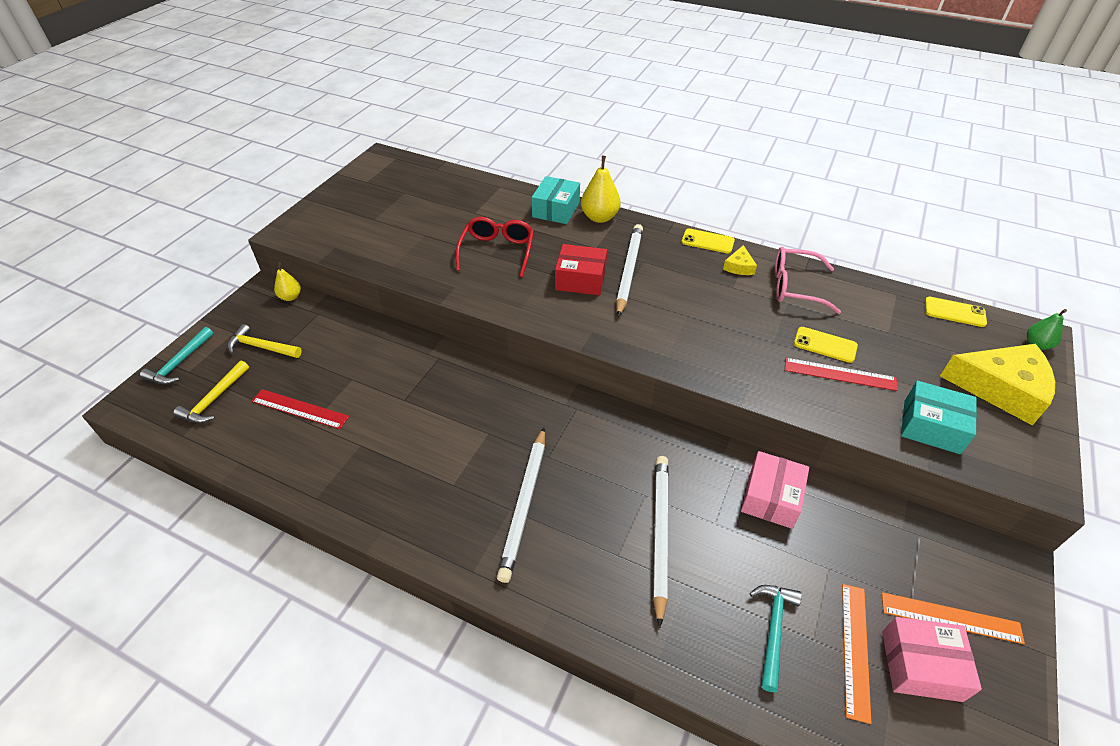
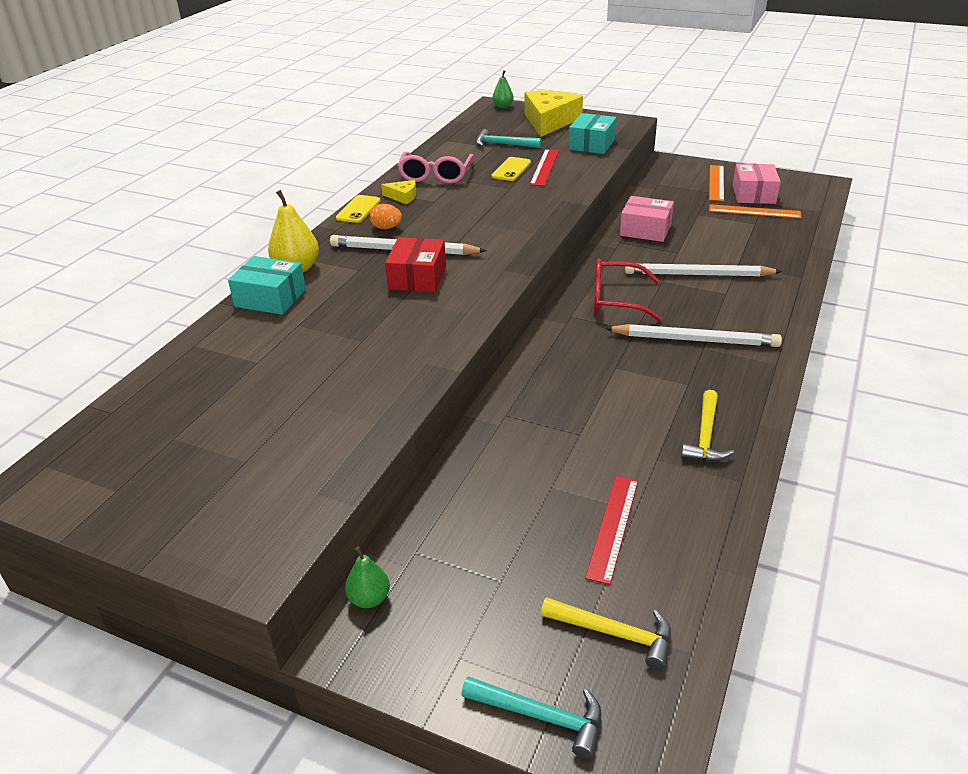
camera: 90 degrees left, 10 degrees down
yellow hammer [227,324,302,358] -> yellow hammer moved to [681,390,734,462]
yellow pear [274,262,301,301] -> green pear [345,546,390,608]
red glasses [456,217,534,277] -> red glasses moved to [594,258,662,322]
turquoise hammer [750,585,802,692] -> turquoise hammer moved to [476,129,542,148]
yellow phone [925,297,987,327] -> none
none -> orange egg [370,204,402,229]

